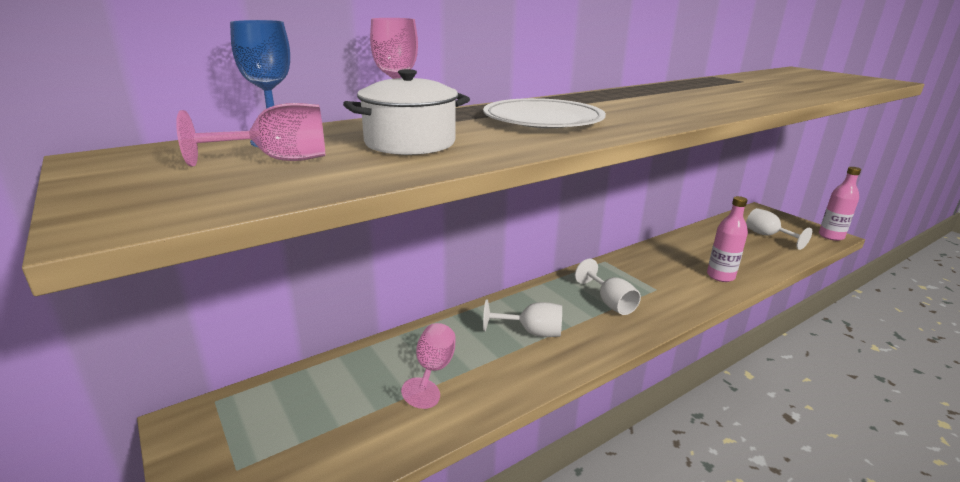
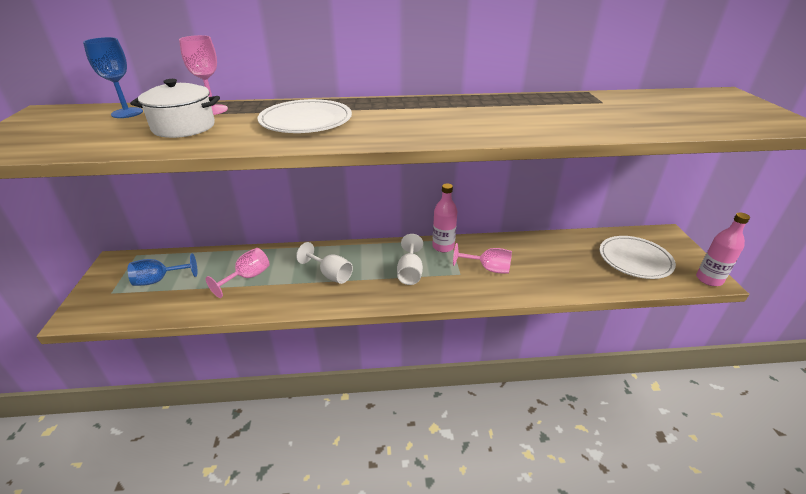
camera: 30 degrees right, 10 degrees up
pink goblet [176,103,325,167] -> pink goblet moved to [453,243,512,274]
pink bottle [707,196,748,282] -> pink bottle moved to [432,184,457,252]
white goblet [746,208,812,250] -> white plate [600,236,676,279]
none -> blue goblet [128,253,198,286]

